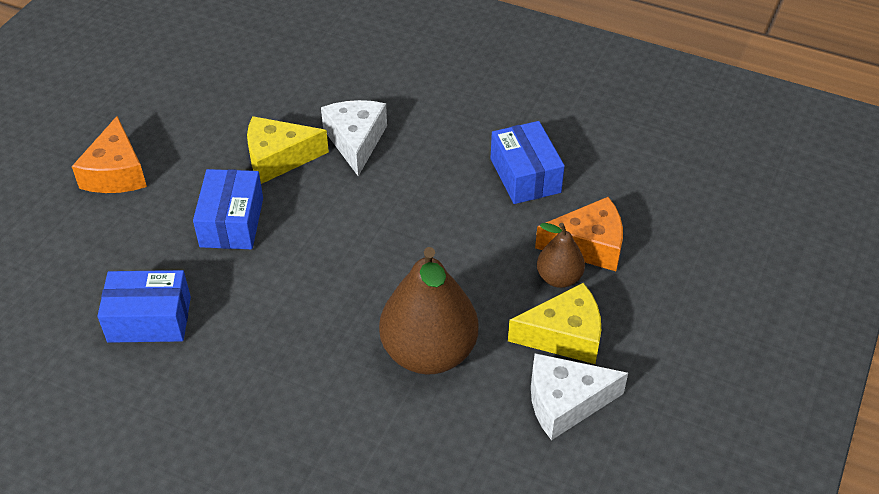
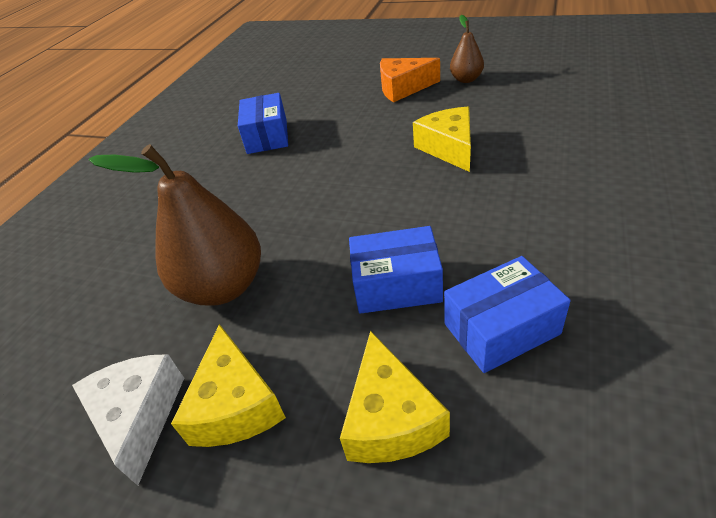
camera: 90 degrees right, 5 degrees down
blue box [193,169,263,249] -> blue box moved to [349,226,443,314]
white cheese [321,100,387,176] -> none
orange cheese [535,197,623,271] -> yellow cheese [340,331,450,463]
brown pear [537,223,585,288] -> brown pear moved to [450,15,484,83]

